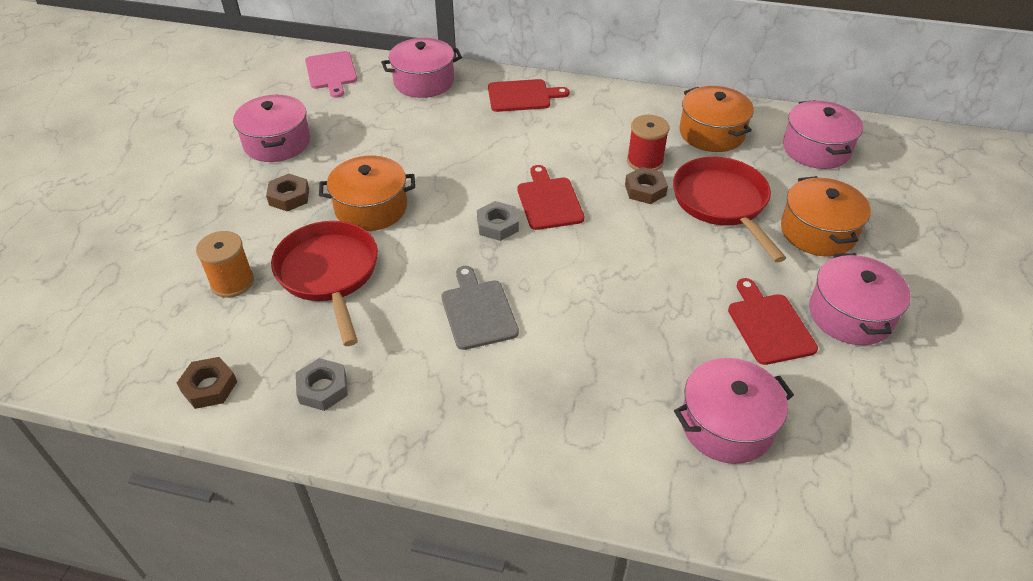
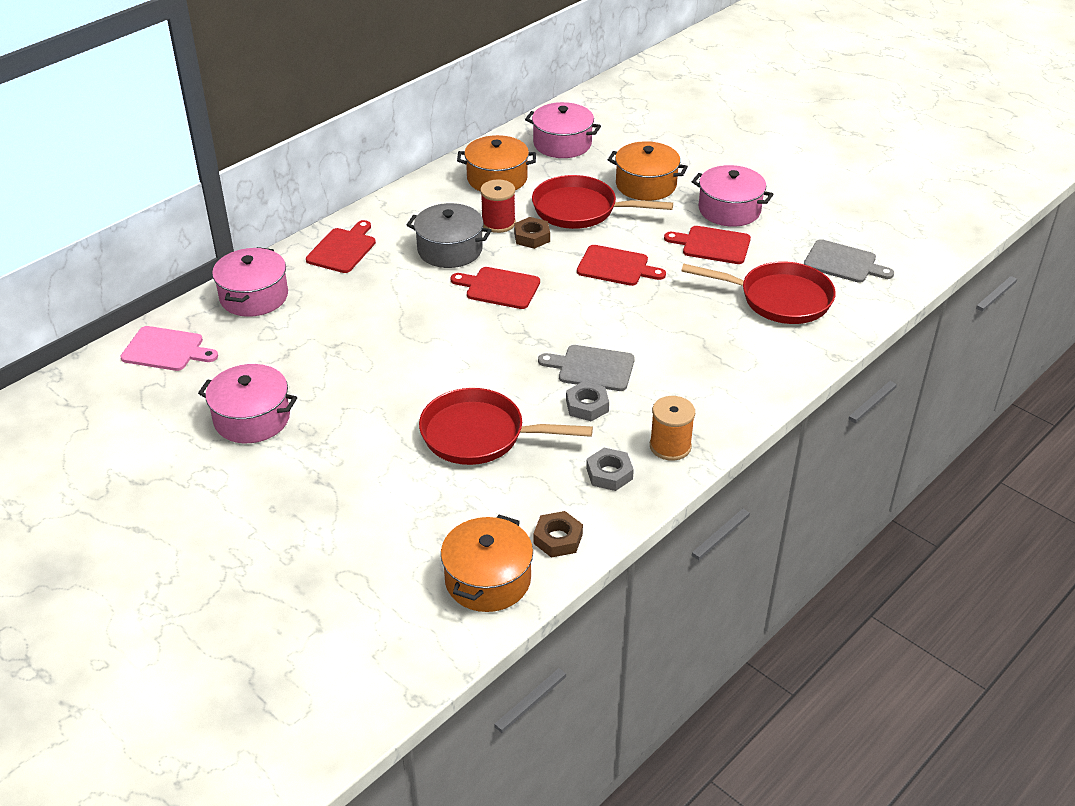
camera: 60 degrees left, 5 degrees down
orange spool [196,231,254,298] -> orange spool moved to [650,396,695,461]
brown nut [266,174,309,211] -> none
orange pot [319,155,415,231] -> orange pot moved to [441,515,533,612]
grey nut [477,201,519,241] -> grey nut moved to [566,381,609,421]
pink pot [674,358,794,464] -> red pan [681,262,836,324]
none -> grey pot [407,203,492,268]
none -> red cutting board [577,245,666,286]
none -> grey cutting board [804,239,894,283]

